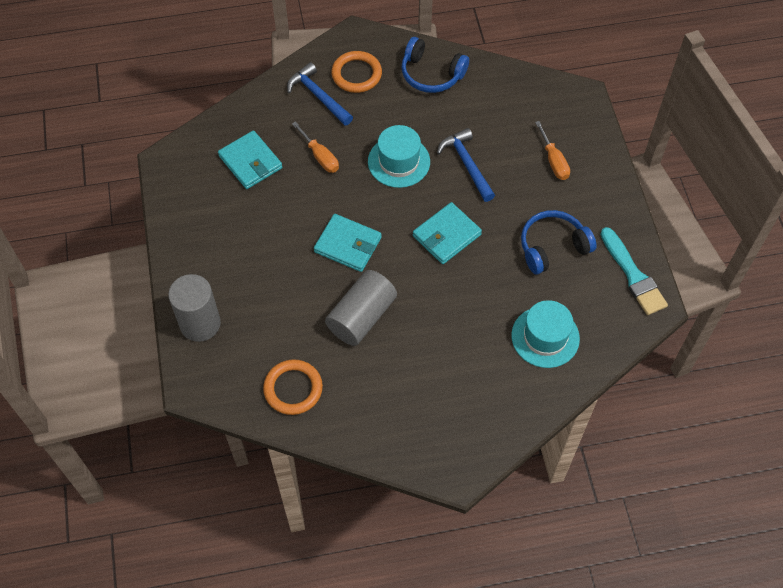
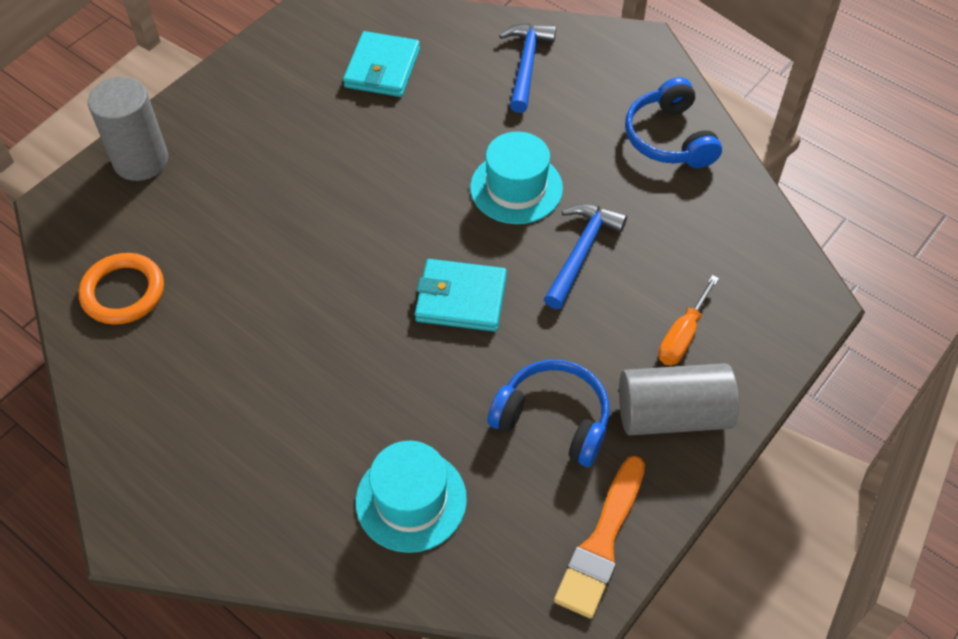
camera: 50 degrees right, 5 degrees down
orange screwdriver [292,121,339,173] -> none
turquoise wallet [314,214,382,272] -> none
grey cylinder [325,270,397,346] -> grey cylinder moved to [619,363,739,435]
orange ring [331,51,382,93] -> none
turquoise brush [600,227,668,315] -> orange brush [554,456,645,619]

